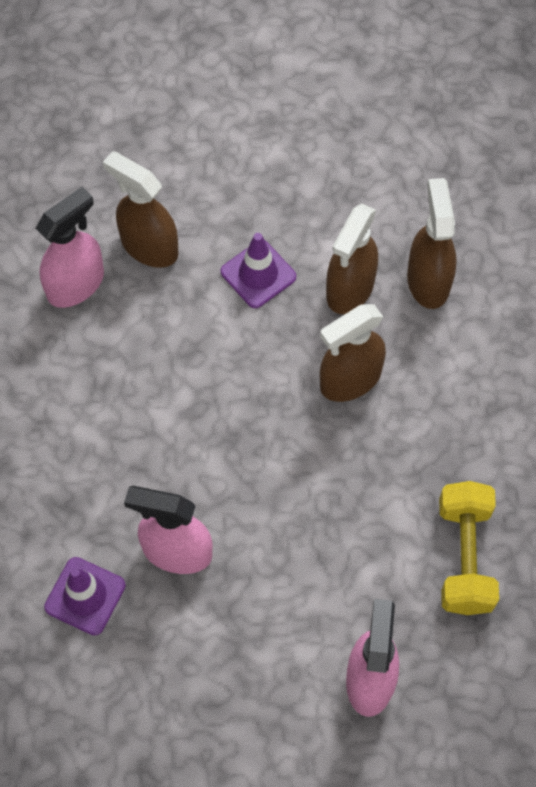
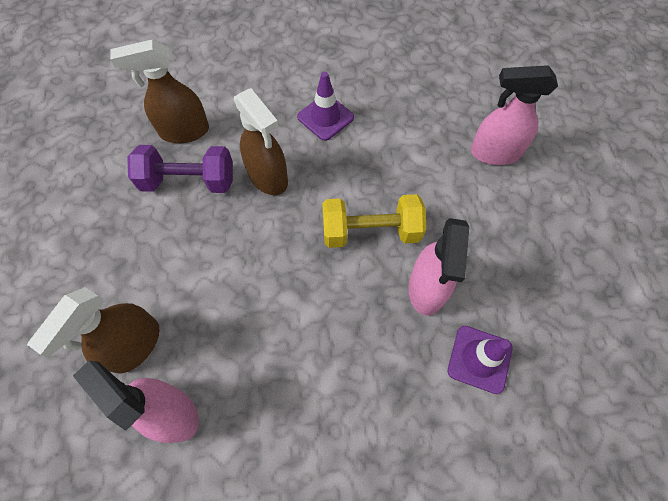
camera: 95 degrees left, 0 degrees up
purple traffic cone [221,233,296,308] -> purple traffic cone moved to [297,72,354,141]
brown spray bottle [326,204,378,314] -> purple dumbbell [127,145,233,193]
yellow dumbbell [439,481,499,615] -> yellow dumbbell moved to [322,194,426,248]

